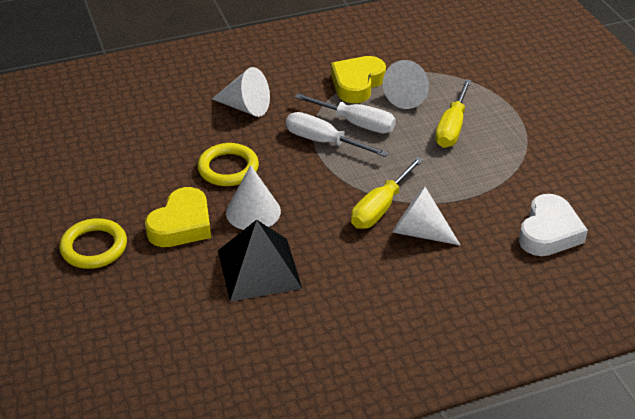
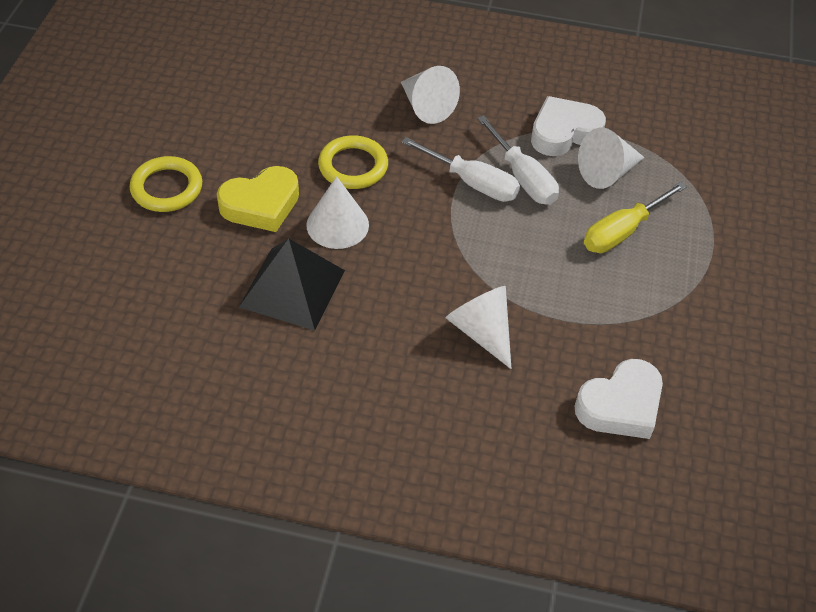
camera: 30 degrees right, 10 degrees up
white screwdriver [286,112,388,157] -> white screwdriver turned 150 degrees clockwise [401,137,520,202]
yellow heart [331,56,386,103] -> white heart [531,96,606,156]
yellow screwdriver [351,157,423,229] -> none

